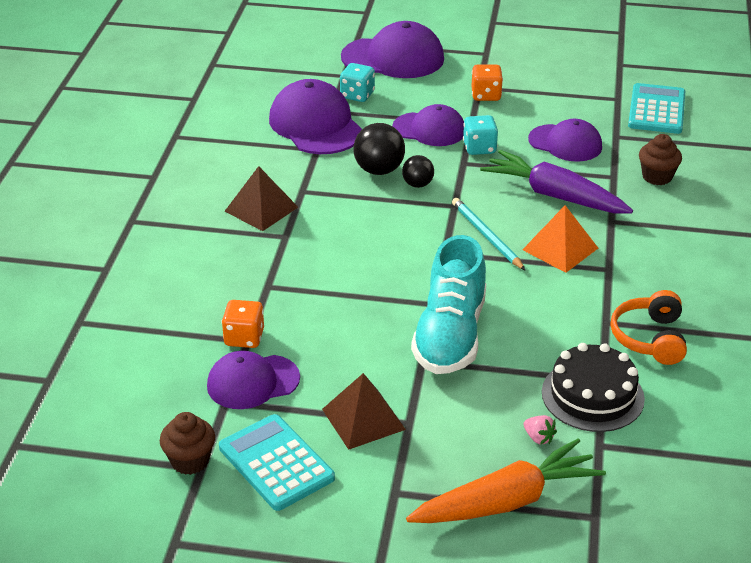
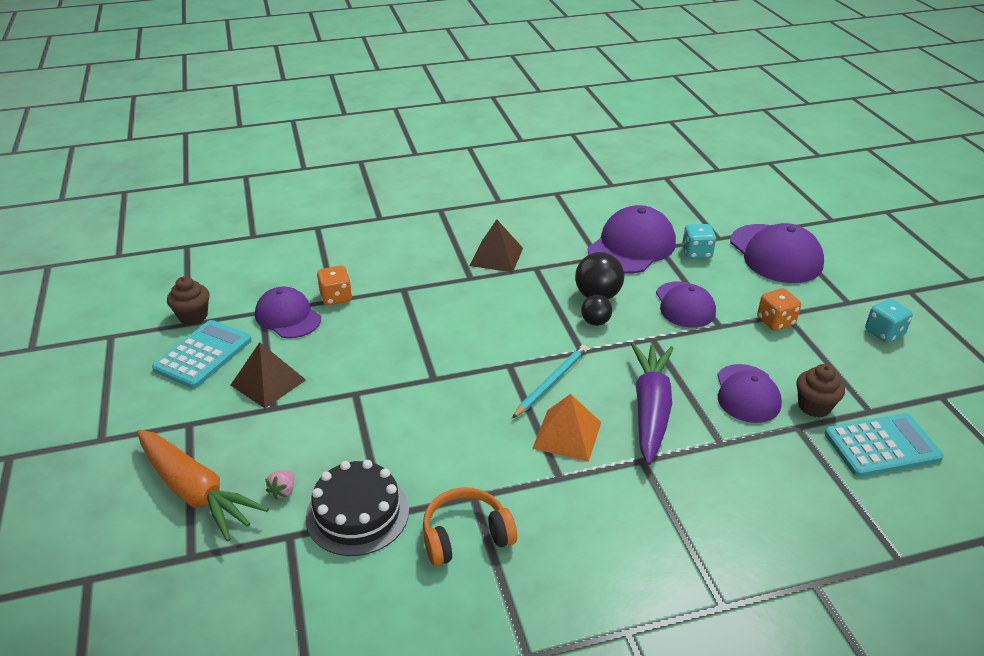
camera: 65 degrees right, 0 degrees up
turquoise shoe [411,235,486,374] -> none
turquoise dice [463,115,498,155] -> turquoise dice moved to [865,299,913,343]
brown cupcake [639,134,682,185] -> brown cupcake moved to [796,364,845,417]

